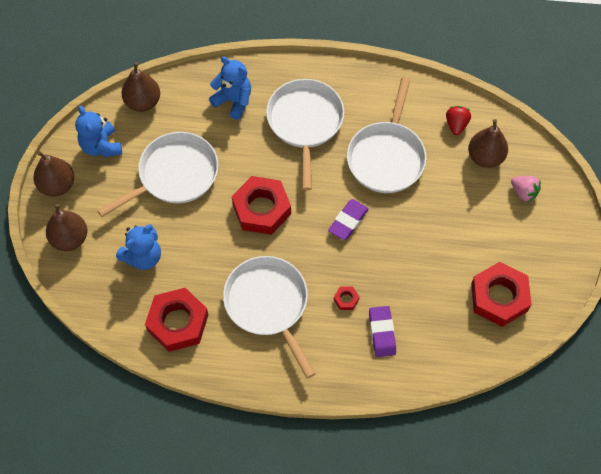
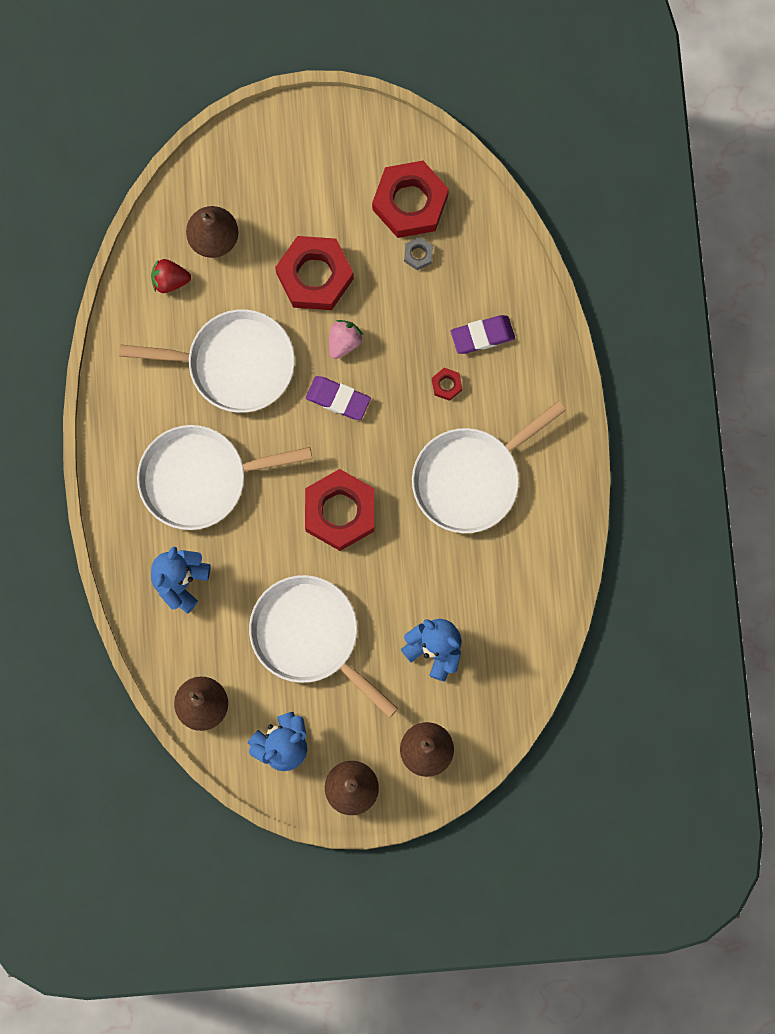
camera: 100 degrees left, 15 degrees up
red nut [145,288,208,352] -> red nut moved to [275,236,354,310]
pink strawberry [511,176,541,203] -> pink strawberry moved to [329,320,364,359]
none -> grey nut [404,237,433,270]

